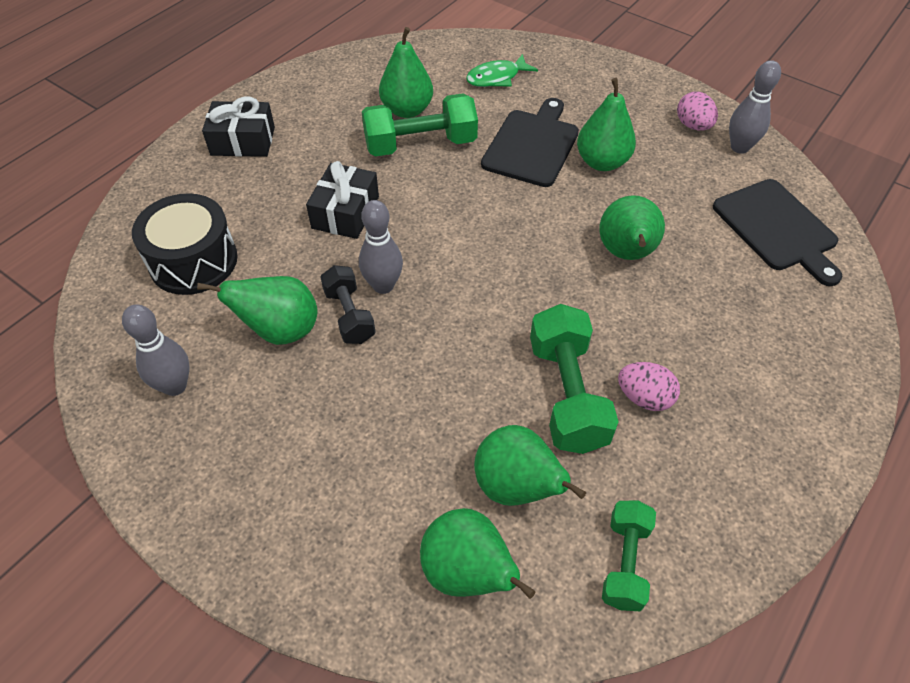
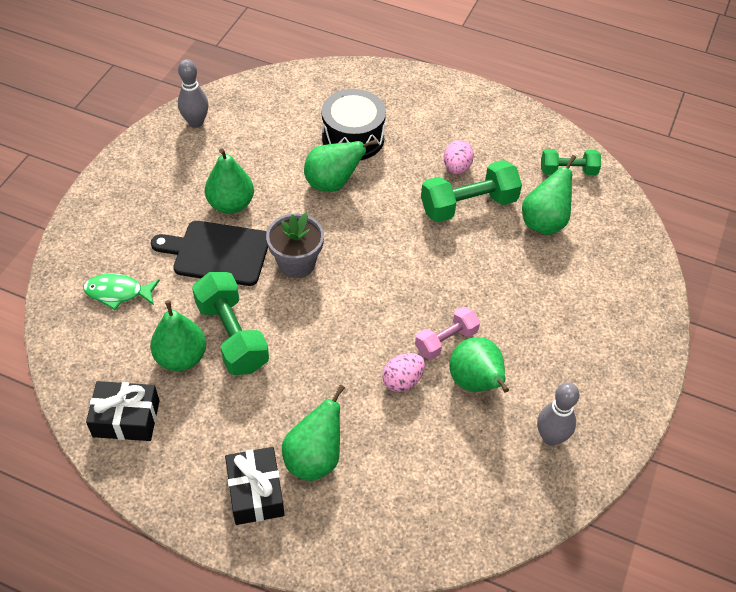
camera: 105 degrees left, 0 degrees up
black drum [132,193,238,295] -> black drum moved to [322,89,386,160]
black gift [306,161,379,239] -> black gift moved to [86,381,160,441]
black dumbbell [320,265,375,344] -> pink dumbbell [415,307,480,360]
grey bowling pin [359,200,403,294] -> none
green pear [420,508,535,599] -> green pear moved to [282,385,345,481]
green fish [466,54,538,87] -> green fish turned 135 degrees clockwise [83,274,160,310]
pink egg [677,91,718,131] -> pink egg moved to [382,353,425,392]
black cutting board [713,179,842,286] -> none
none -> grey flower pot [266,213,324,278]

